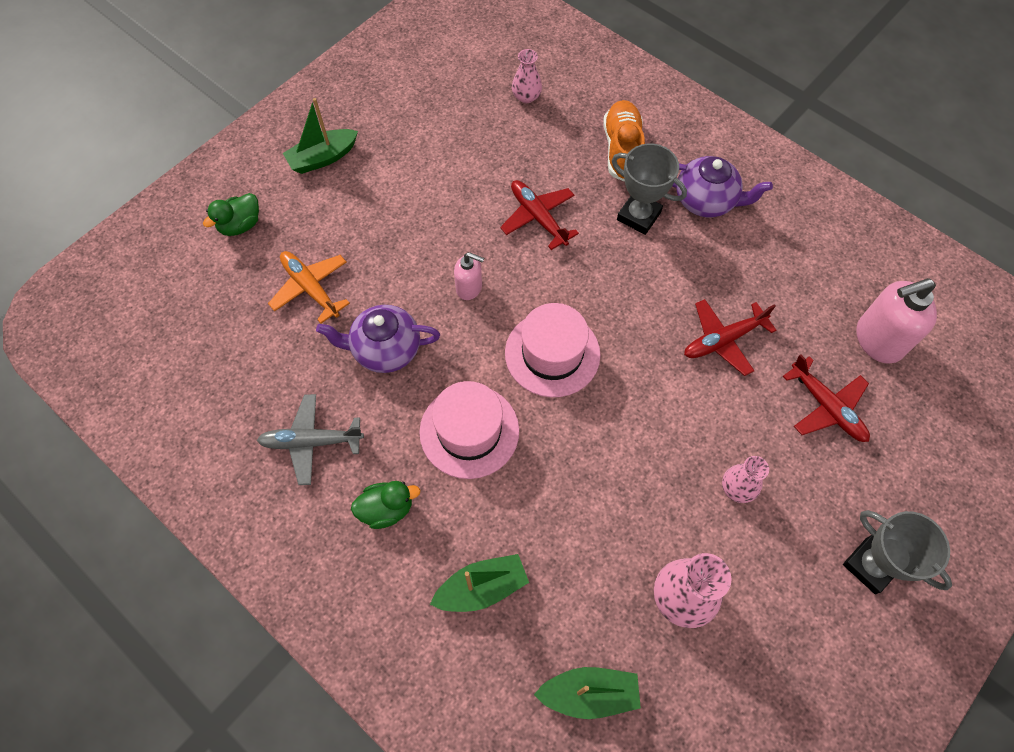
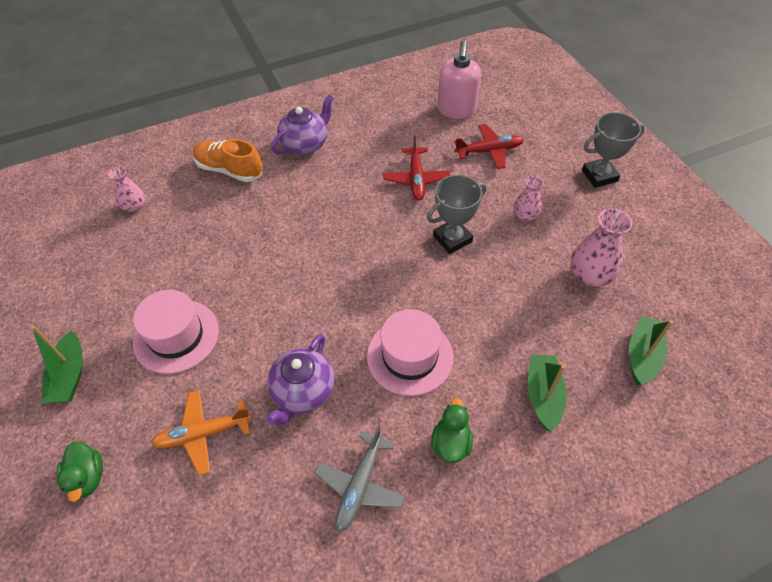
camera: 65 degrees left, 10 degrees down
pink soap dispenser [454,252,484,300] -> none
red plane [500,180,579,250] -> none
pink hat [505,303,600,397] -> pink hat moved to [133,290,219,374]
grey trophy [612,143,687,235] -> grey trophy moved to [427,175,486,254]

